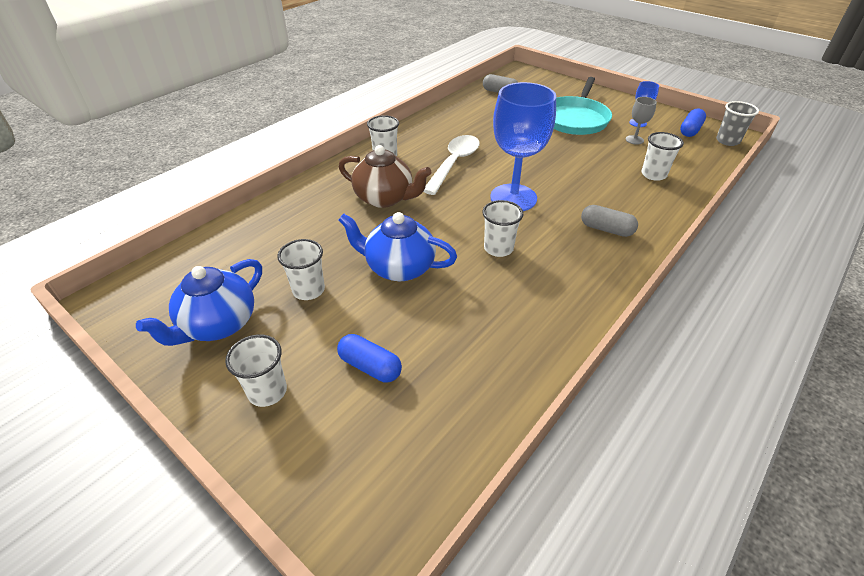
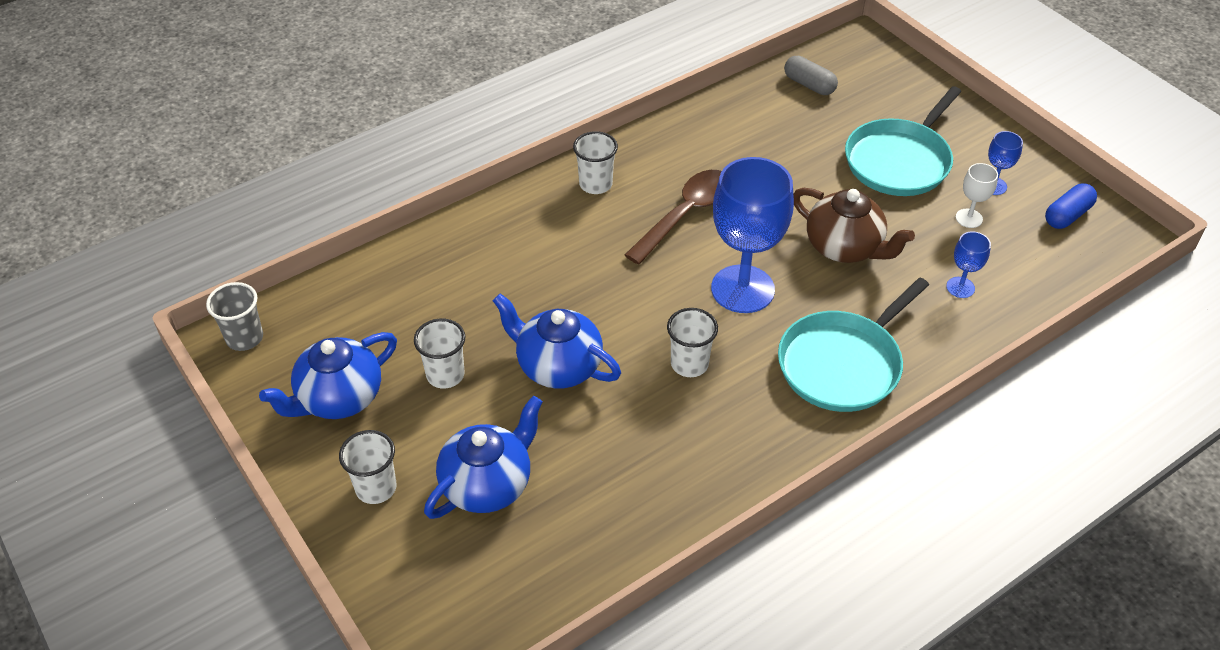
camera: 15 degrees right, 5 degrees up
blue capsule [337,334,402,382] -> blue teapot [424,396,543,519]
brown teapot [339,145,431,208] -> brown teapot moved to [793,188,915,263]
white spoon [423,135,480,195] -> brown spoon [625,170,722,265]
grey capsule [581,205,638,237] -> turquoise pan [778,278,929,412]
grey goblet [626,97,657,145] -> white goblet [956,163,998,228]
white cup [641,132,684,181] -> blue goblet [946,231,991,298]
grey cup [716,101,759,146] -> grey cup moved to [206,282,263,351]

